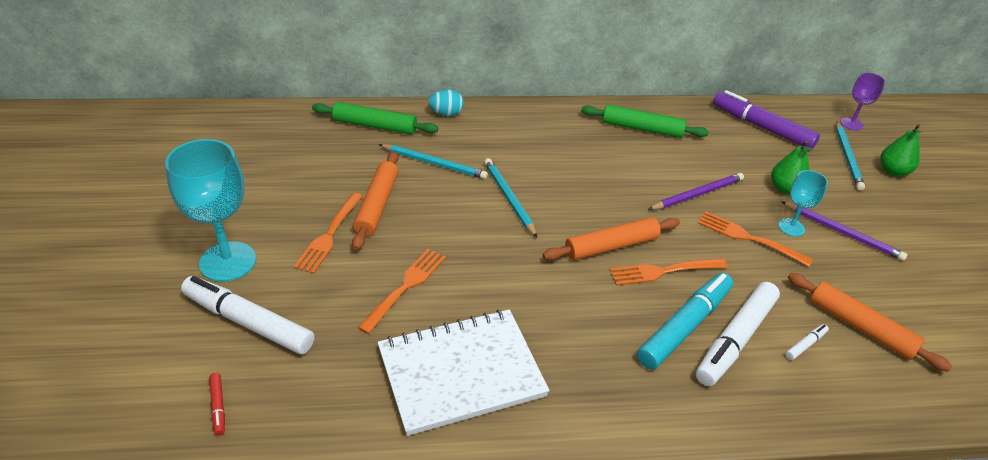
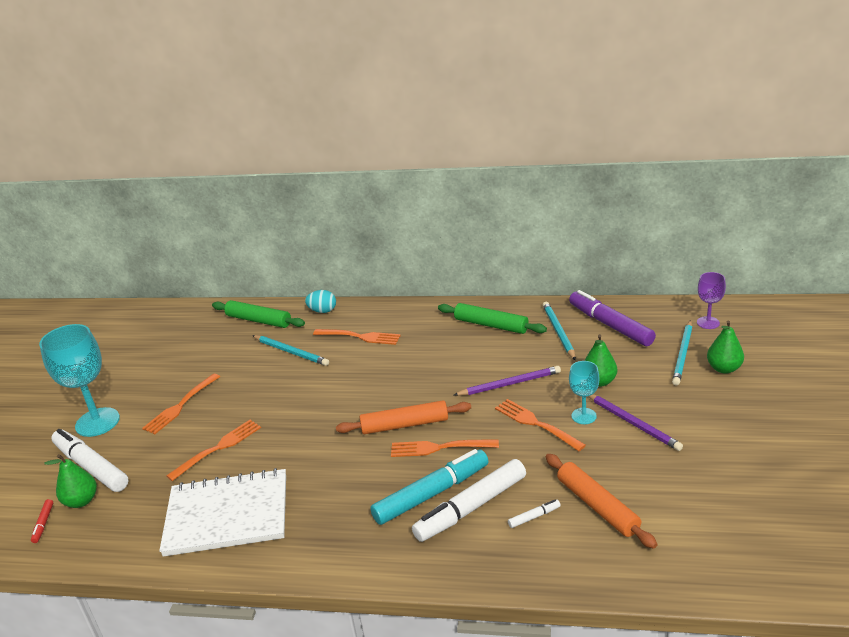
camera: 20 degrees right, 10 degrees down
orange rolling pin [352,151,399,250] -> none
turquoise pencil [484,158,537,237] -> turquoise pencil moved to [543,302,576,360]
none -> green pear [44,454,97,508]
none -> orange fork [313,329,401,345]

